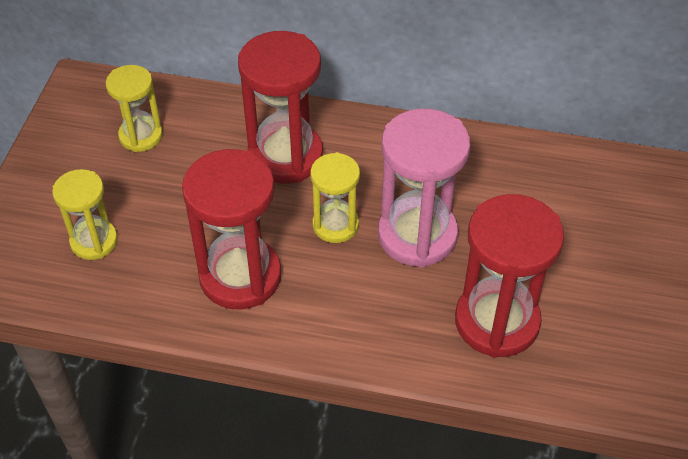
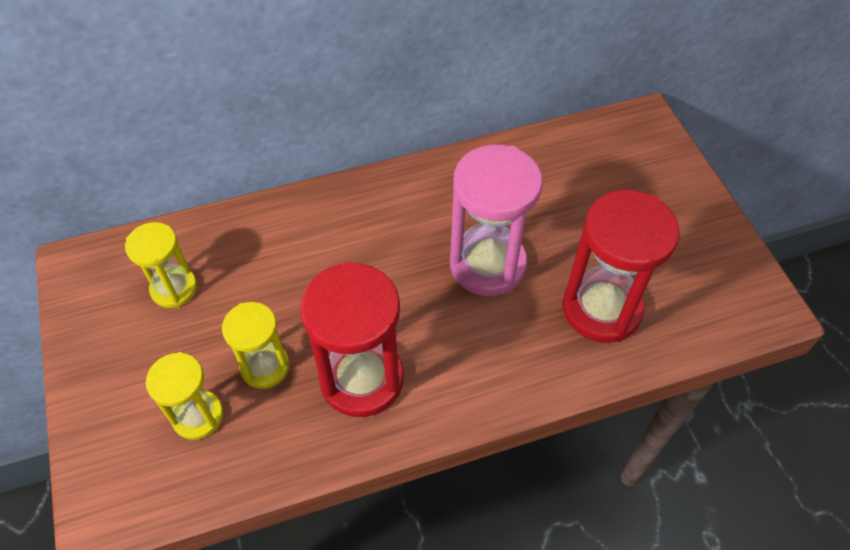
camera: 30 degrees left, 5 degrees up
red hourglass [238,31,323,184] -> none
yellow hourglass [310,152,360,243] -> yellow hourglass moved to [222,302,289,389]

